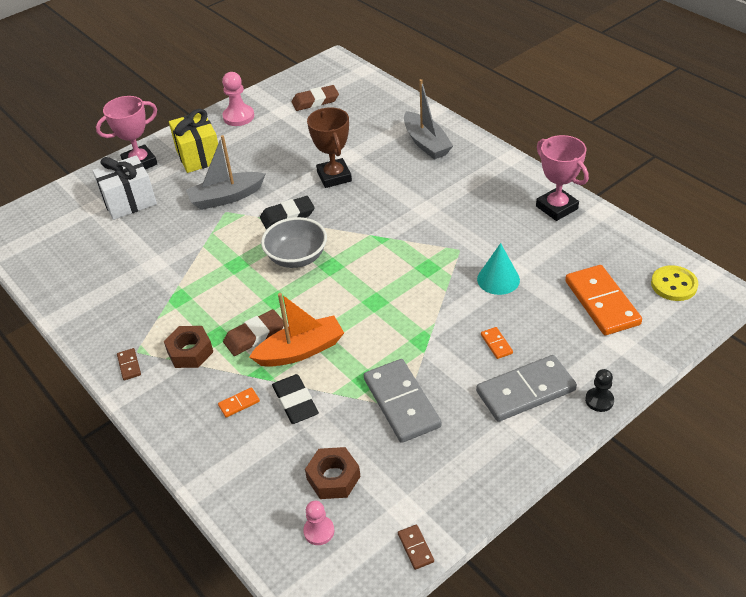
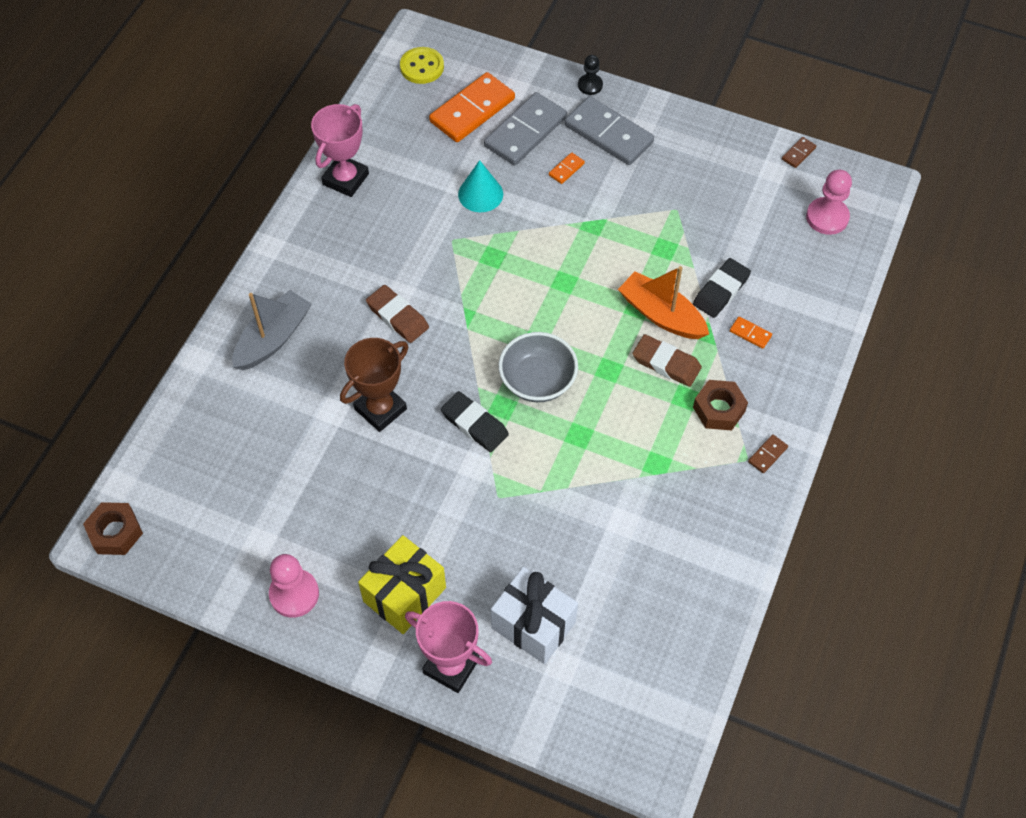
camera: 120 degrees left, 15 degrees up
grey boat [186,135,265,210] -> none
brown eraser [292,85,339,111] -> brown eraser moved to [366,285,429,343]
pink pawn [303,501,334,545] -> pink pawn [806,170,852,235], size x1.60
brown nut [305,447,361,499] -> brown nut moved to [83,502,143,555]
grey domino [364,359,441,443] -> grey domino moved to [484,92,567,165]

